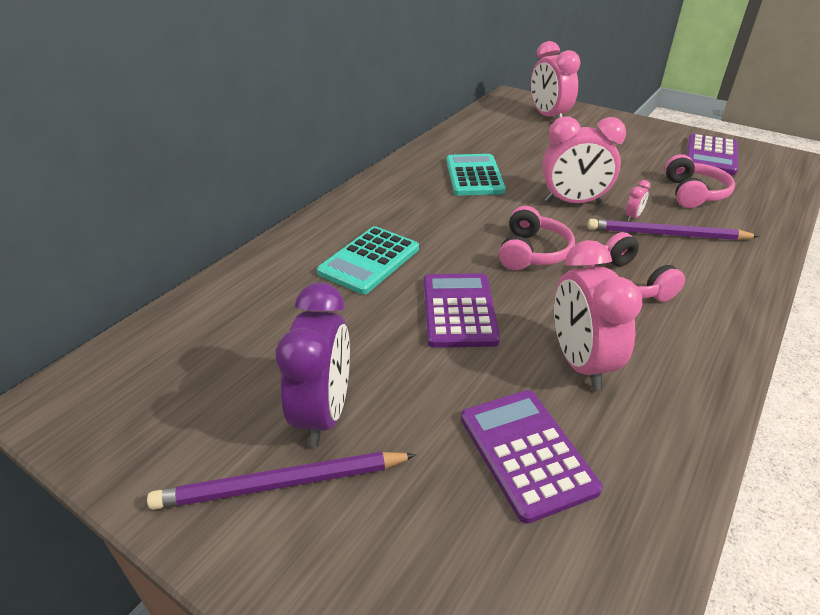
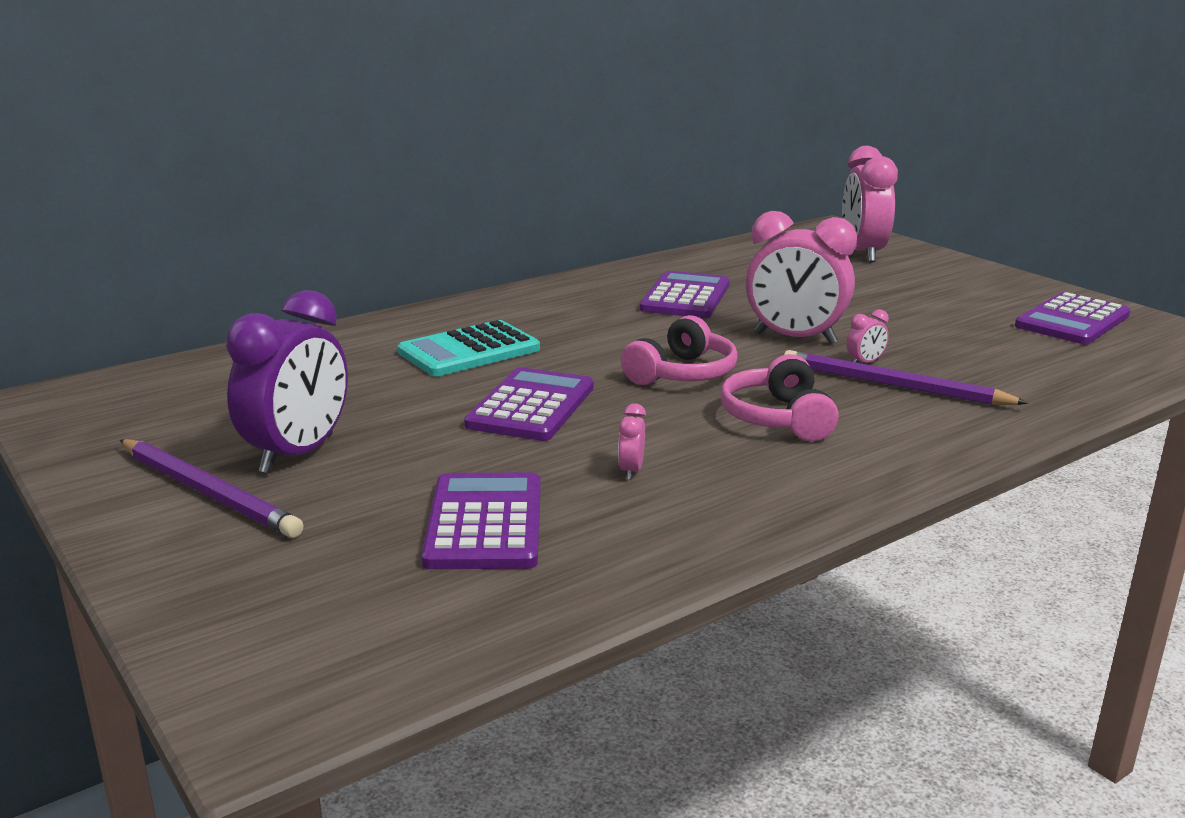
camera: 20 degrees right, 15 degrees down
purple pencil [147,452,416,510] -> purple pencil turned 150 degrees counterclockwise [120,439,304,538]
turquoise calculator [446,154,506,196] -> purple calculator [640,271,729,318]
pink clock [554,240,643,390] -> pink clock [618,403,646,480], size x0.41
pink headphones [664,154,735,208] -> none

